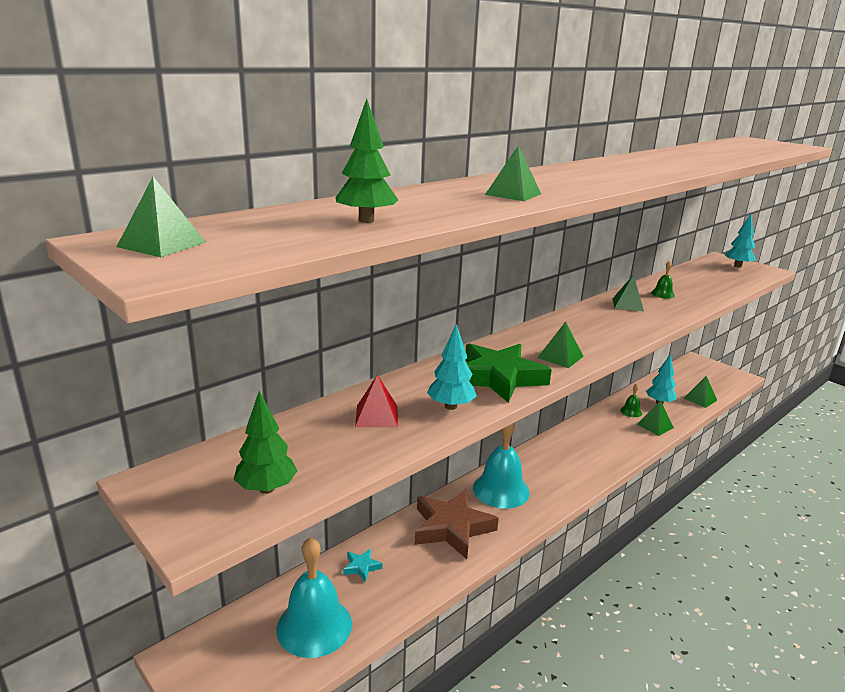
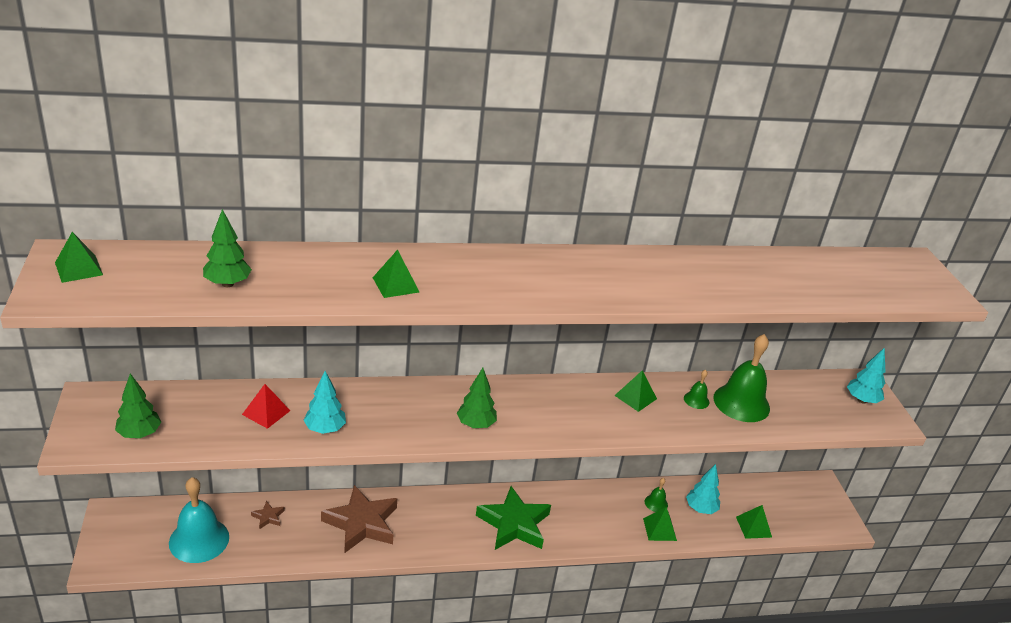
camera: 30 degrees right, 10 degrees up
turquoise star [343,548,382,582] -> brown star [251,501,285,529]
green star [465,343,552,403] -> green star moved to [476,486,551,550]
turquoise bell [473,423,530,509] -> none
green pyramid [537,321,584,368] -> green tree [457,368,497,428]
none -> green bell [713,334,770,422]

